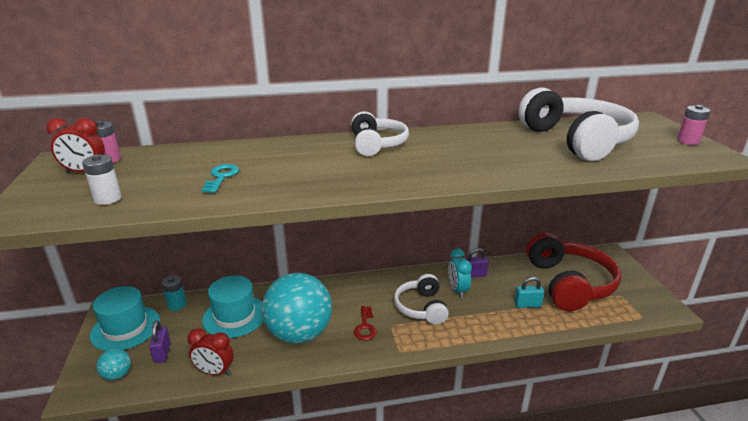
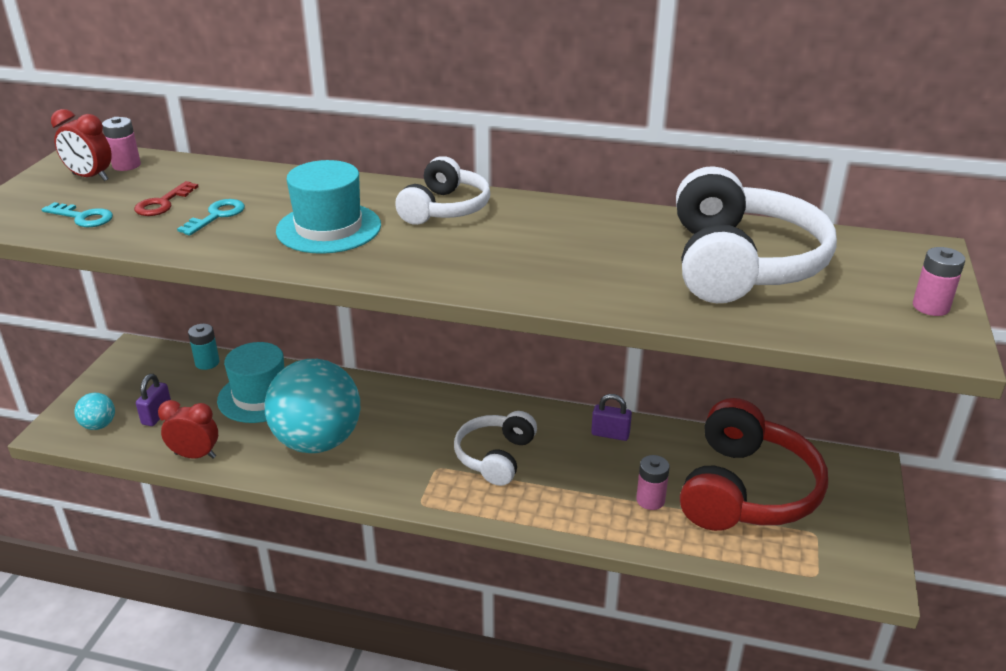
camera: 25 degrees right, 5 degrees up
white battery [82,154,122,205] -> turquoise key [42,202,113,227]
turquoise hat [90,286,160,351] -> turquoise hat moved to [276,160,381,254]
red clock [187,328,234,376] -> red clock turned 150 degrees clockwise [158,400,218,459]
red key [354,306,377,341] -> red key moved to [134,181,199,216]
turquoise clock [448,249,472,298] -> none
turquoise padlock [514,277,544,308] -> pink battery [636,455,670,510]

